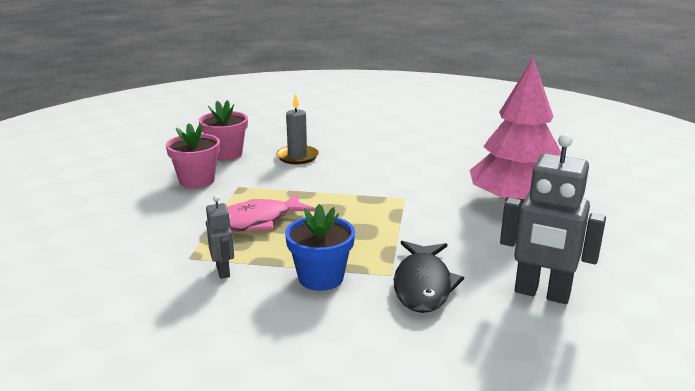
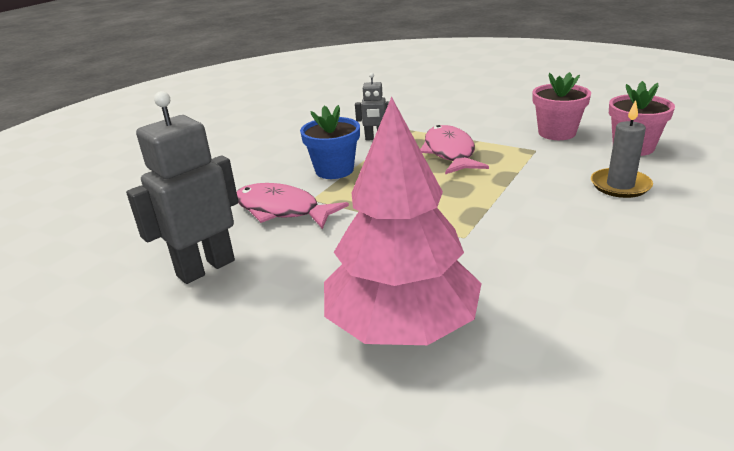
camera: 115 degrees right, 5 degrees up
black fish [394,241,464,313] -> pink fish [237,183,349,229]

